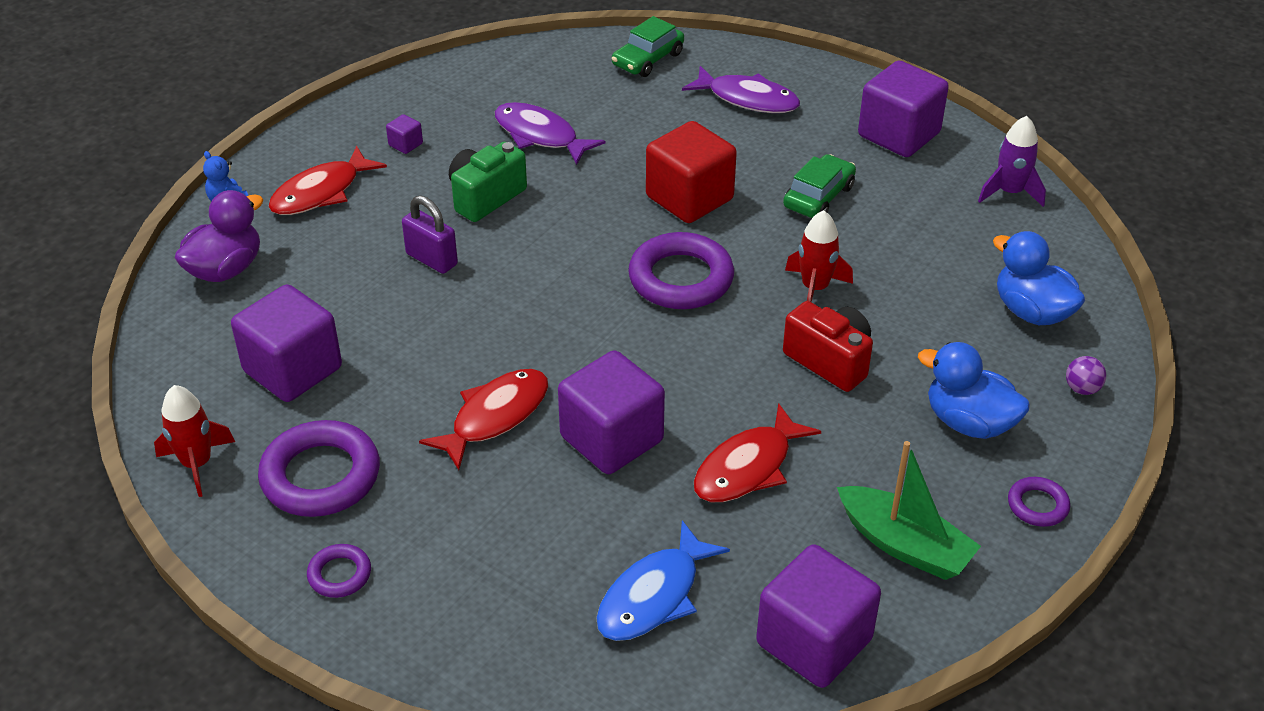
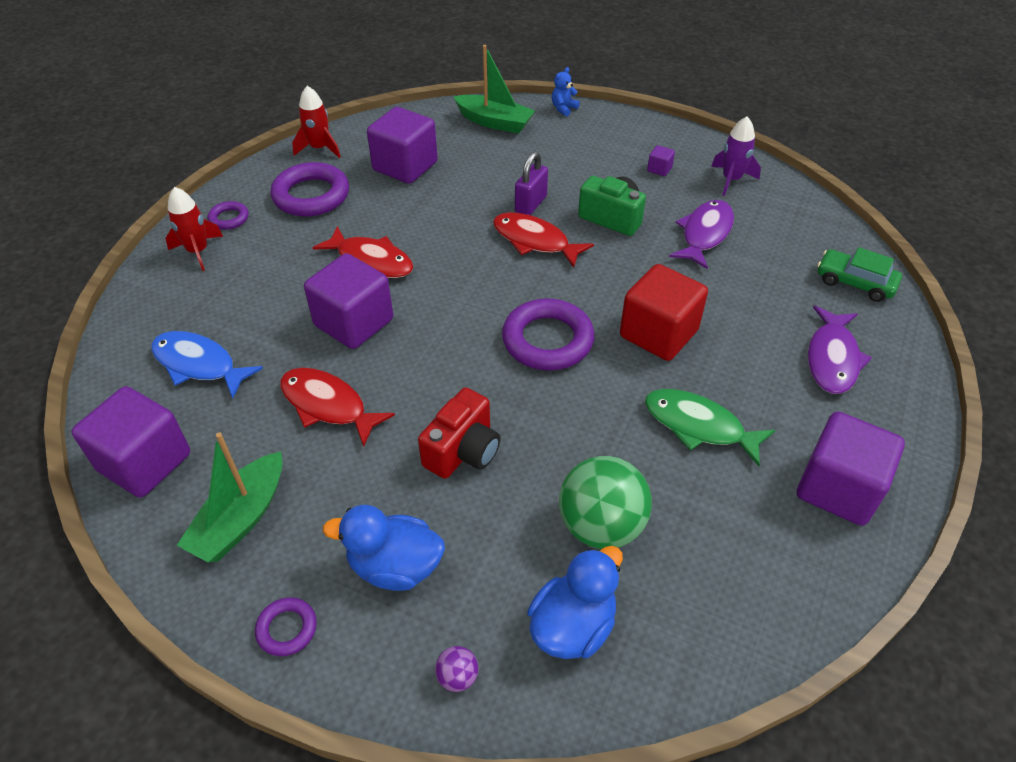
camera: 80 degrees right, 5 degrees up
purple duck [175,190,263,282] -> green boat [453,45,535,134]
red fish [268,146,387,215] -> red fish moved to [493,212,594,268]
green car [783,154,856,218] -> green fish [645,389,775,466]
red rocket [785,210,853,302] -> red rocket moved to [165,187,223,271]
blue duck [918,342,1030,439] -> blue duck turned 105 degrees counterclockwise [323,505,445,591]
purple rocket [978,116,1046,207] -> purple rocket moved to [711,116,761,196]
none -> green ball [559,456,652,549]

